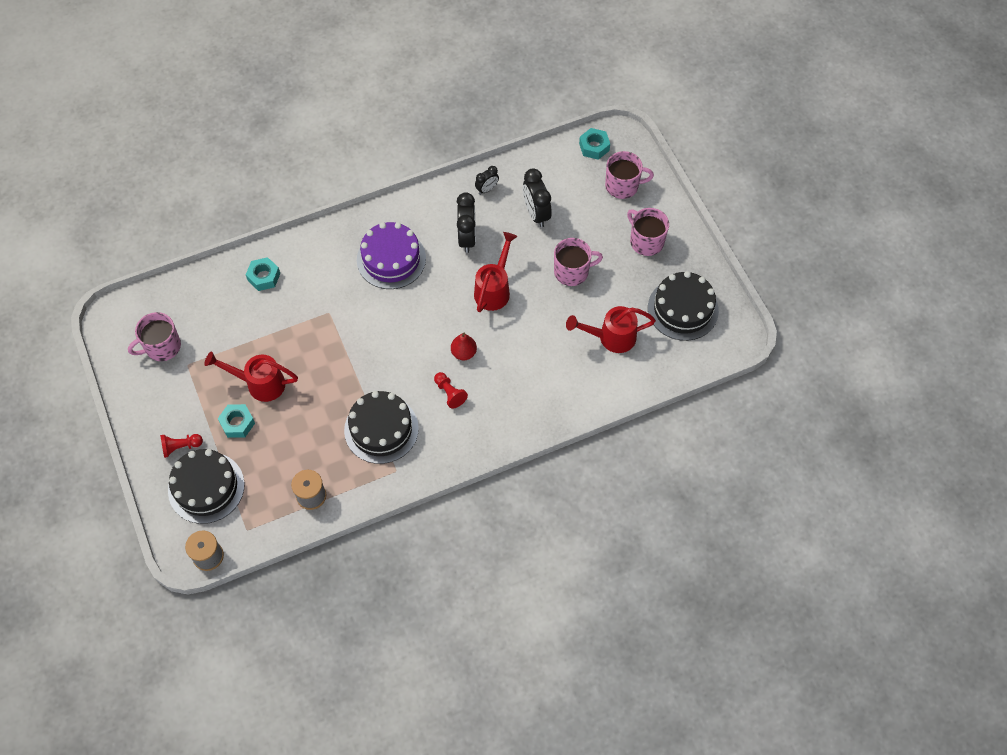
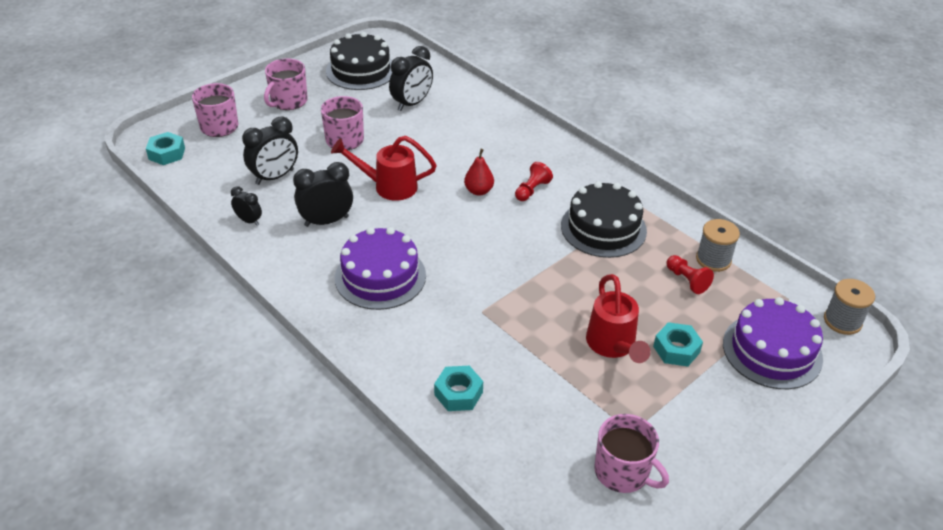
camera: 110 degrees left, 20 degrees down
red pawn [160,434,203,458] -> red pawn moved to [666,255,714,294]
black cake [168,449,245,524] -> purple cake [723,297,823,389]
red watering can [566,306,656,353] -> black clock [389,46,433,111]

